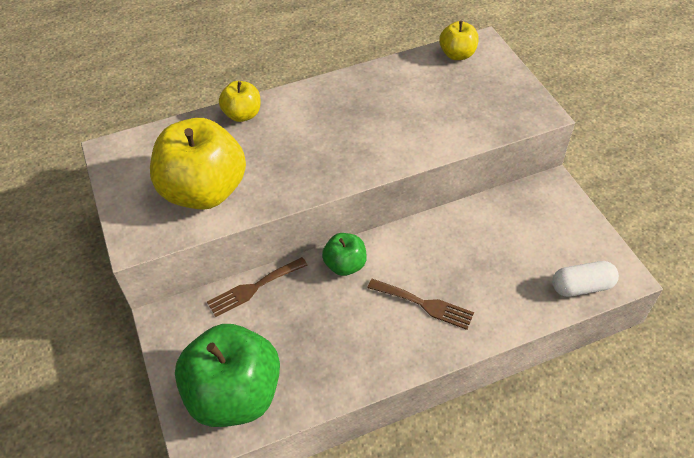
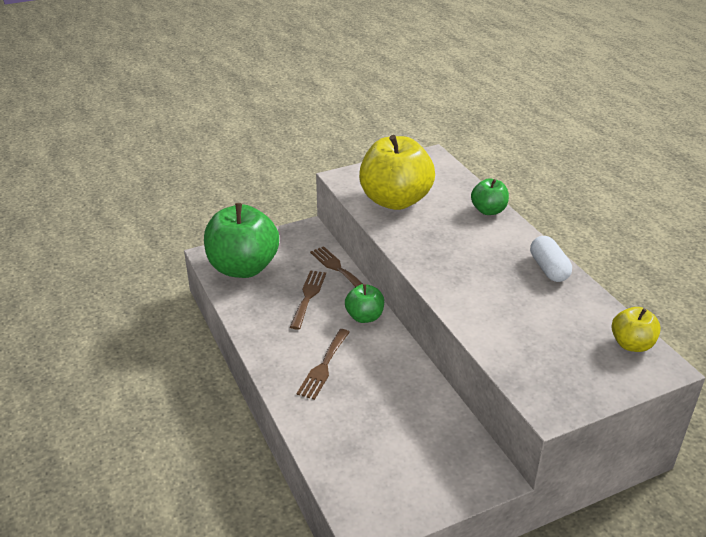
camera: 85 degrees right, 15 degrees down
yellow apple [219,81,261,122] -> green apple [471,178,509,215]
white capsule [552,261,619,297] -> white capsule moved to [530,236,572,282]
none -> brown fork [290,270,326,330]

